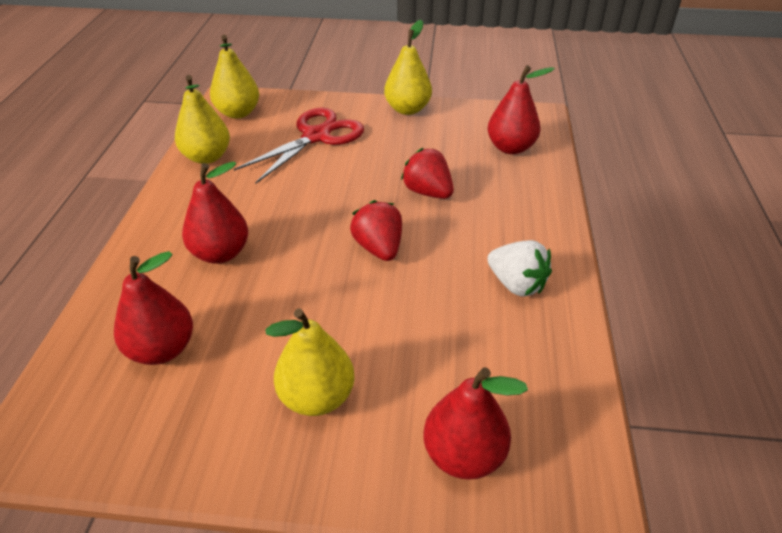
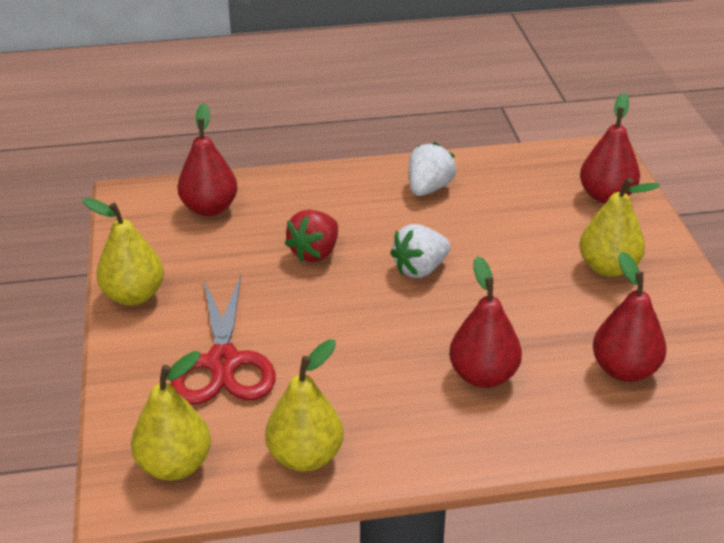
camera: 105 degrees left, 5 degrees down
red scissors [234,108,364,184] -> red scissors turned 120 degrees counterclockwise [170,275,275,405]
red strawberry [350,200,402,261] -> white strawberry [390,224,450,278]

